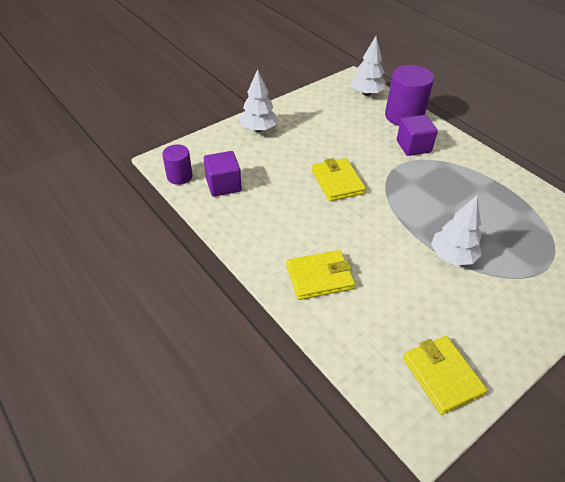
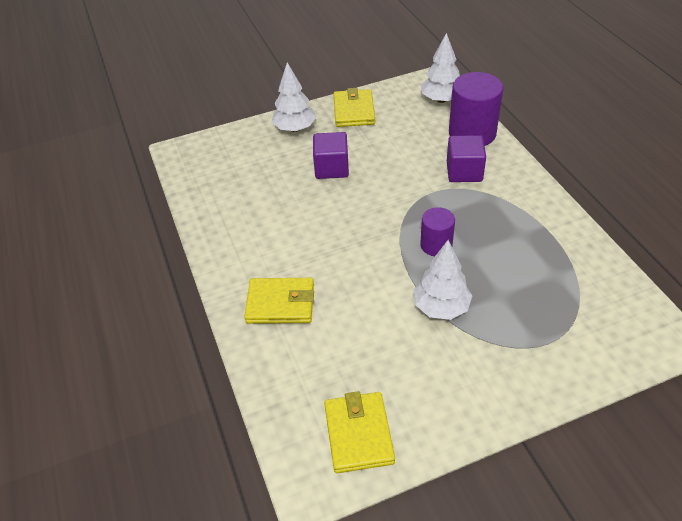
camera: 20 degrees right, 0 degrees up
purple cylinder [162,144,192,185] -> purple cylinder moved to [420,207,455,256]
purple cube [204,151,241,197] -> purple cube moved to [313,132,349,179]
yellow wallet [312,158,366,201] -> yellow wallet moved to [333,88,375,127]

